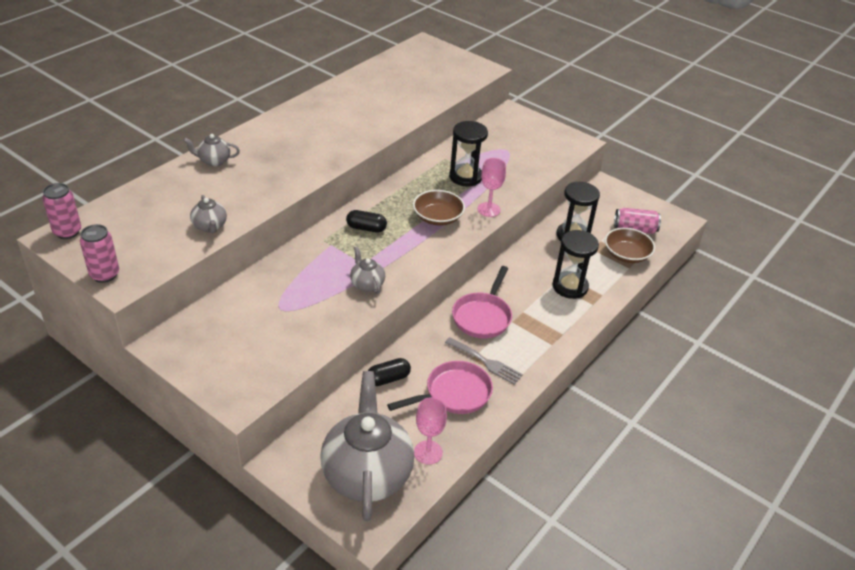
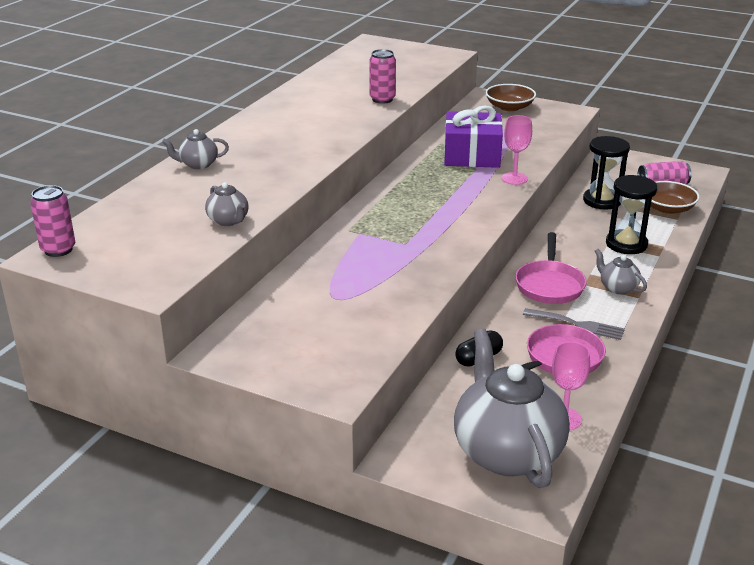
camera: 10 degrees left, 10 degrees down
pink can [80,224,119,283] -> pink can moved to [369,49,396,104]
black capsule [346,210,387,233] -> none
grey teapot [350,246,385,294] -> grey teapot moved to [595,249,647,295]
brown bowl [413,190,465,226] -> brown bowl moved to [485,84,536,111]
black hourglass [449,121,488,187] -> purple gift [444,105,503,168]

